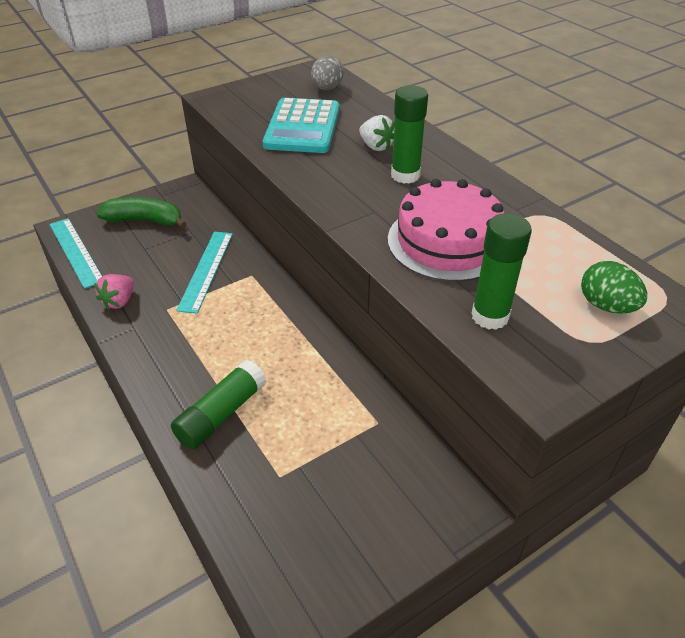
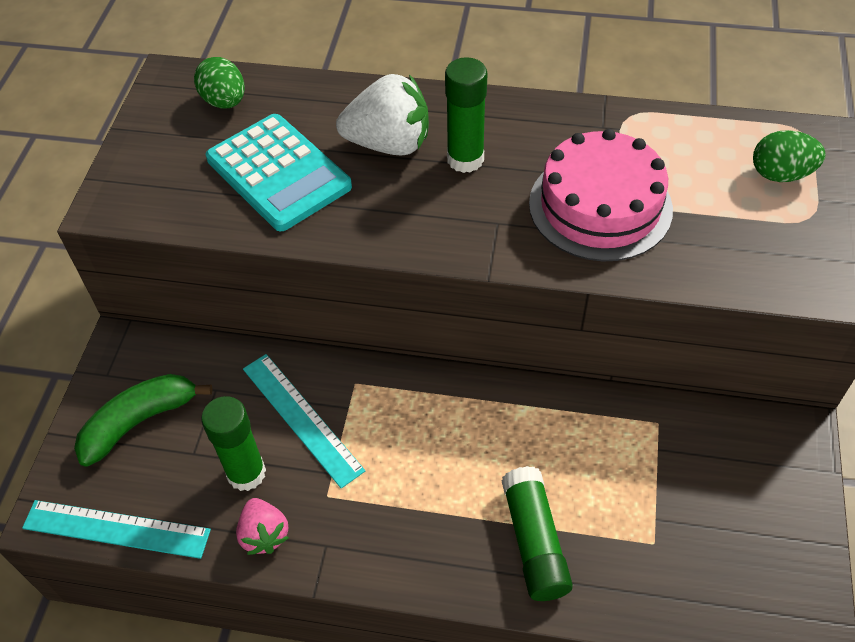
camera: 45 degrees left, 10 degrees up
grey egg [311,55,344,90] -> green egg [194,57,245,109]
white strawberry [359,115,395,151] -> white strawberry [336,74,429,155], size x1.70
green glue stick [471,213,532,330] -> green glue stick moved to [201,396,266,491]

